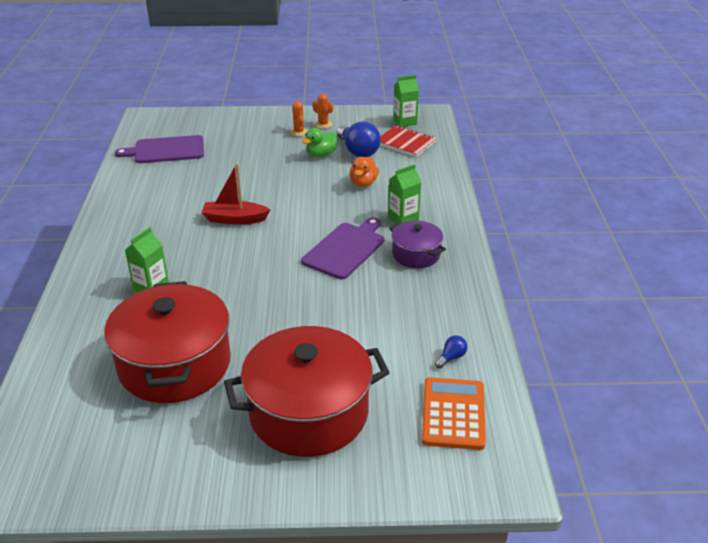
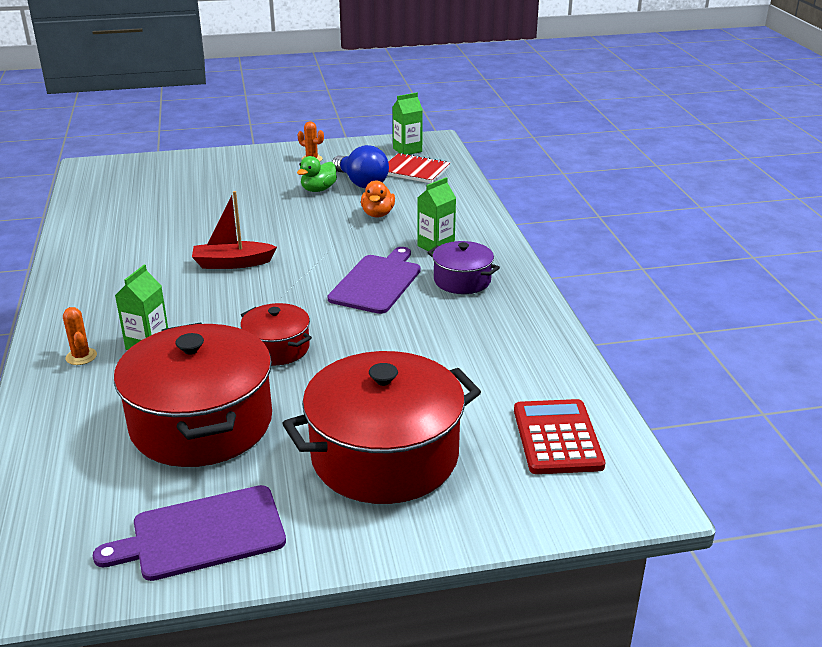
camera: 10 degrees left, 5 degrees down
purple cutting board [115,135,204,163] -> purple cutting board moved to [93,485,286,581]
orange cactus [290,101,308,136] -> orange cactus moved to [63,307,97,365]
orange calculator [422,377,486,450] -> red calculator [514,399,605,474]
blue light bulb [435,335,467,369] -> none
none -> red pot [240,303,312,365]

